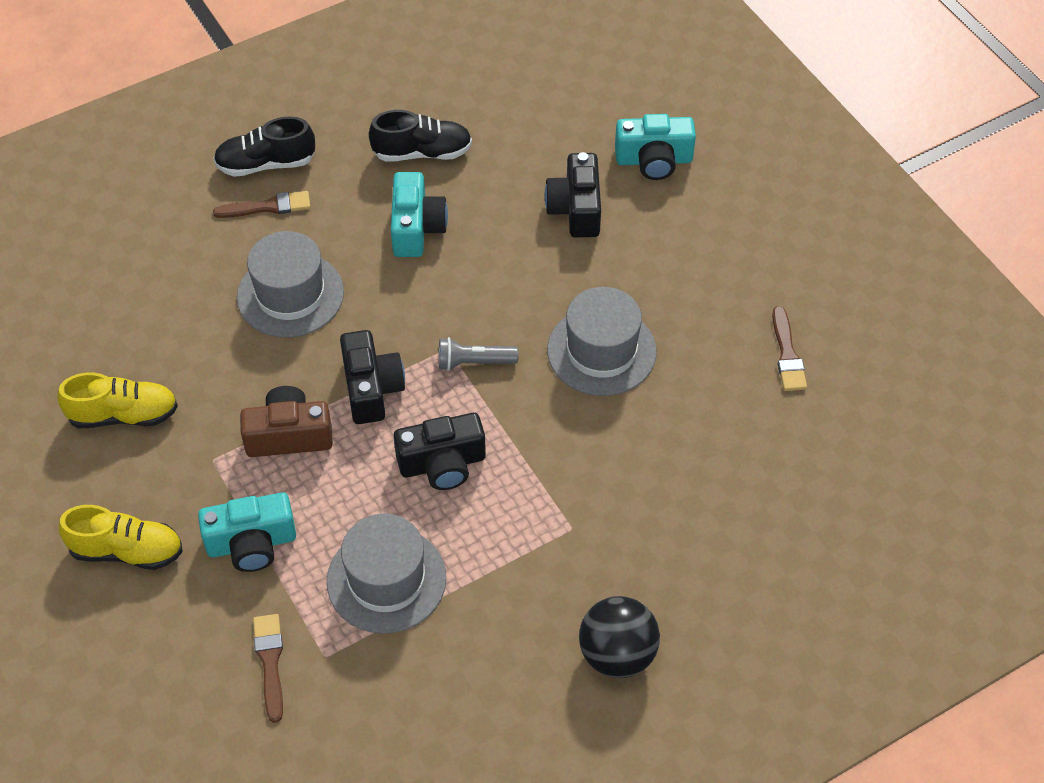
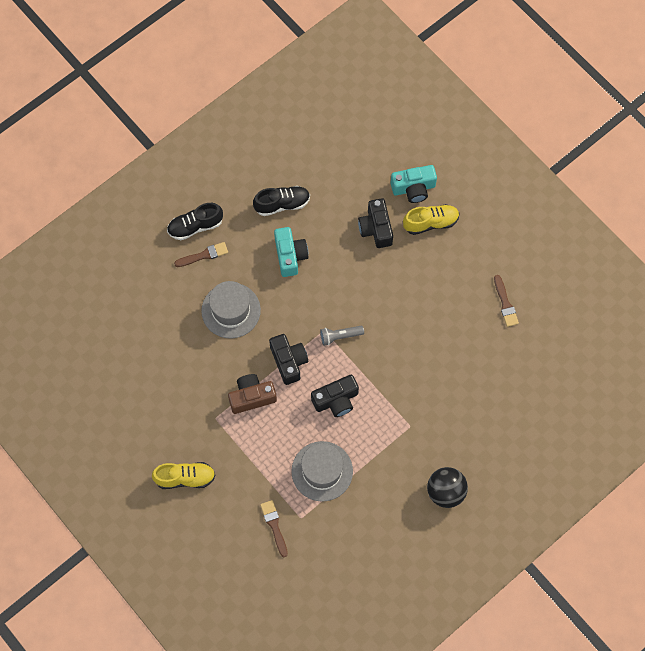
camera: 10 degrees left, 15 degrees up
yellow shoe [57,373,178,428] -> yellow shoe moved to [403,204,460,235]
turquoise camera [198,492,296,572] -> none
grey hat [547,287,657,396] -> none

